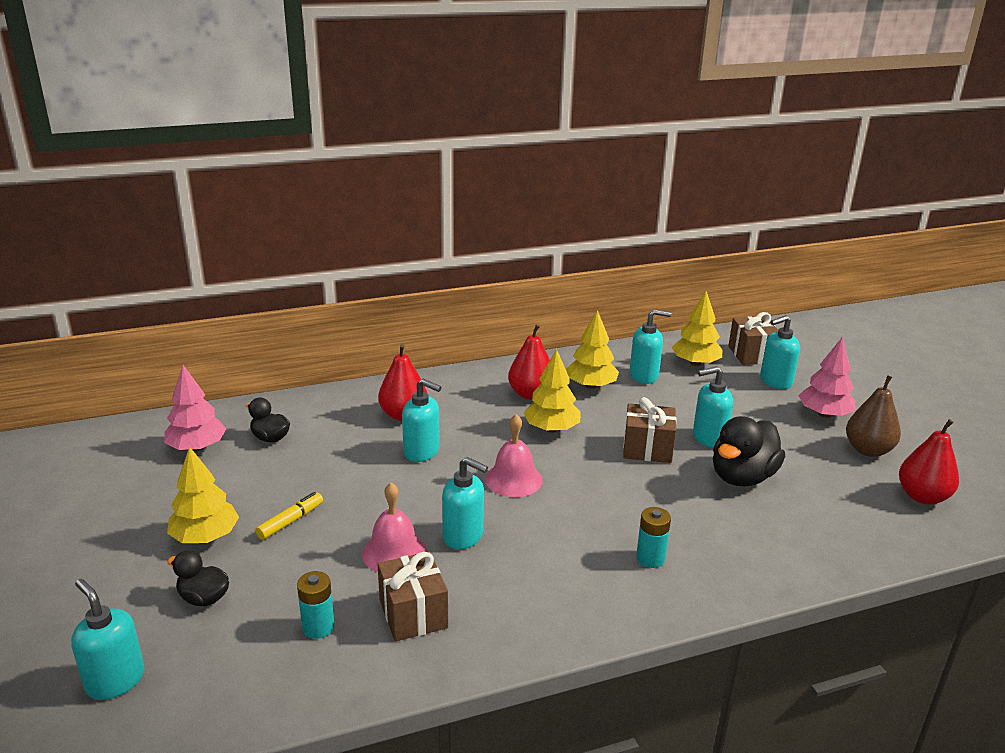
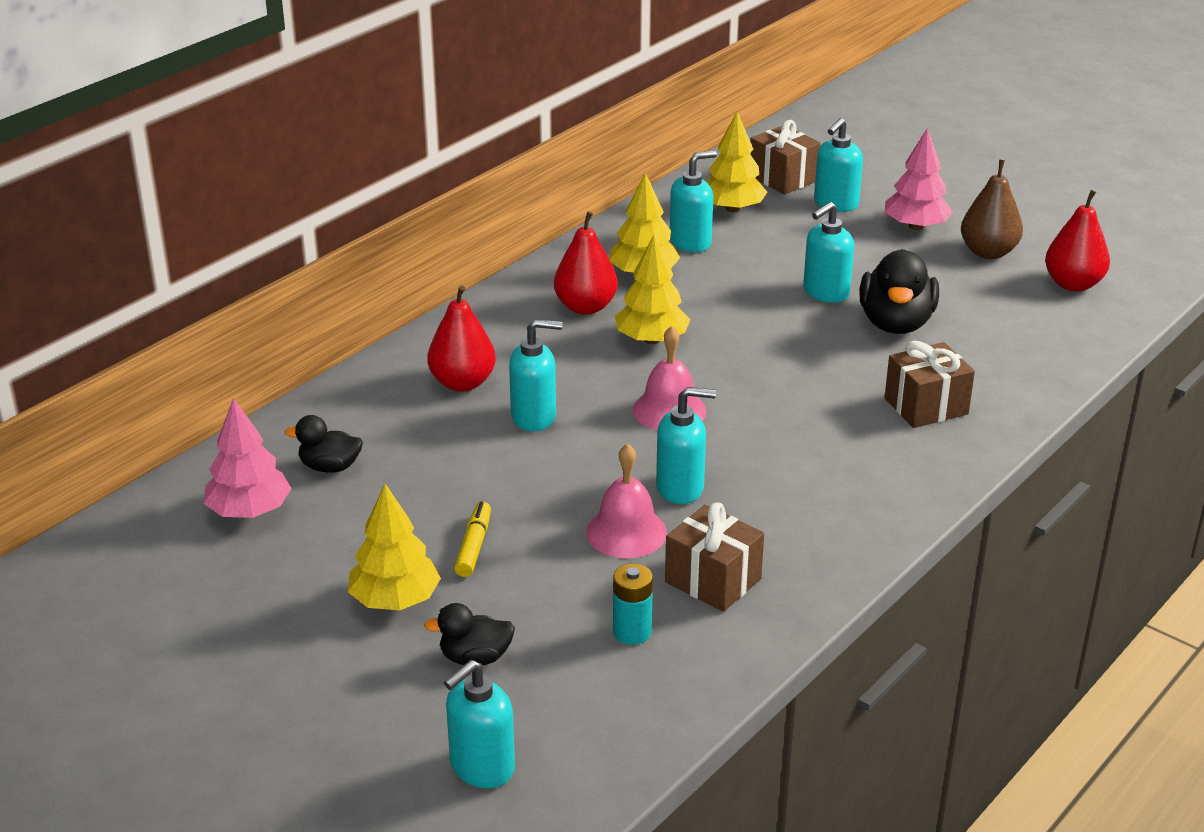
camera: 30 degrees left, 5 degrees up
turquoise soap dispenser [71,579,144,700] -> turquoise soap dispenser turned 60 degrees counterclockwise [444,660,515,788]
brown gift [623,397,677,463] -> brown gift moved to [885,341,975,428]
turquoise battery [636,507,671,568] -> none

